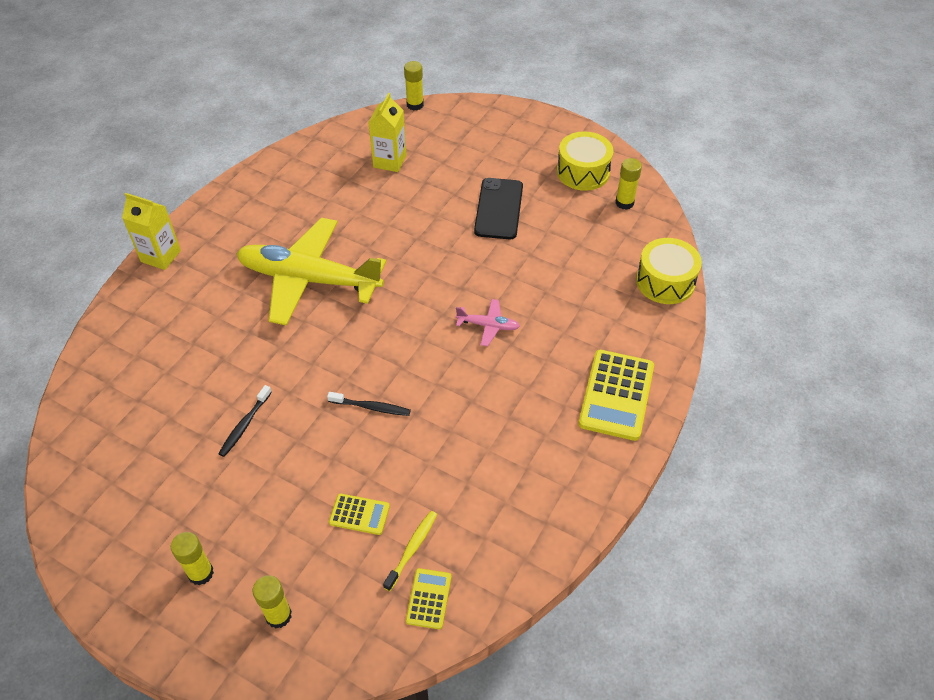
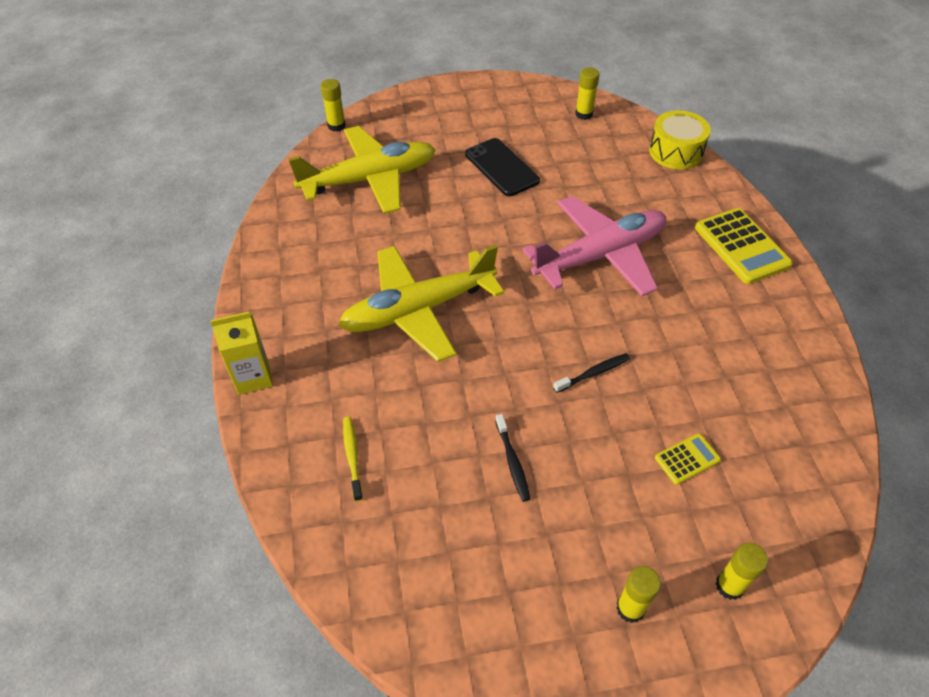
camera: 40 degrees left, 0 degrees up
yellow carton [368,93,407,172] -> yellow plane [289,126,436,214]
yellow toothbrush [383,511,437,591] -> yellow toothbrush moved to [343,417,363,502]
yellow calculator [406,568,451,629] -> none
pink plane [456,299,520,346] -> pink plane [522,196,666,296], size x2.47
yellow drum [557,131,613,191] -> none

